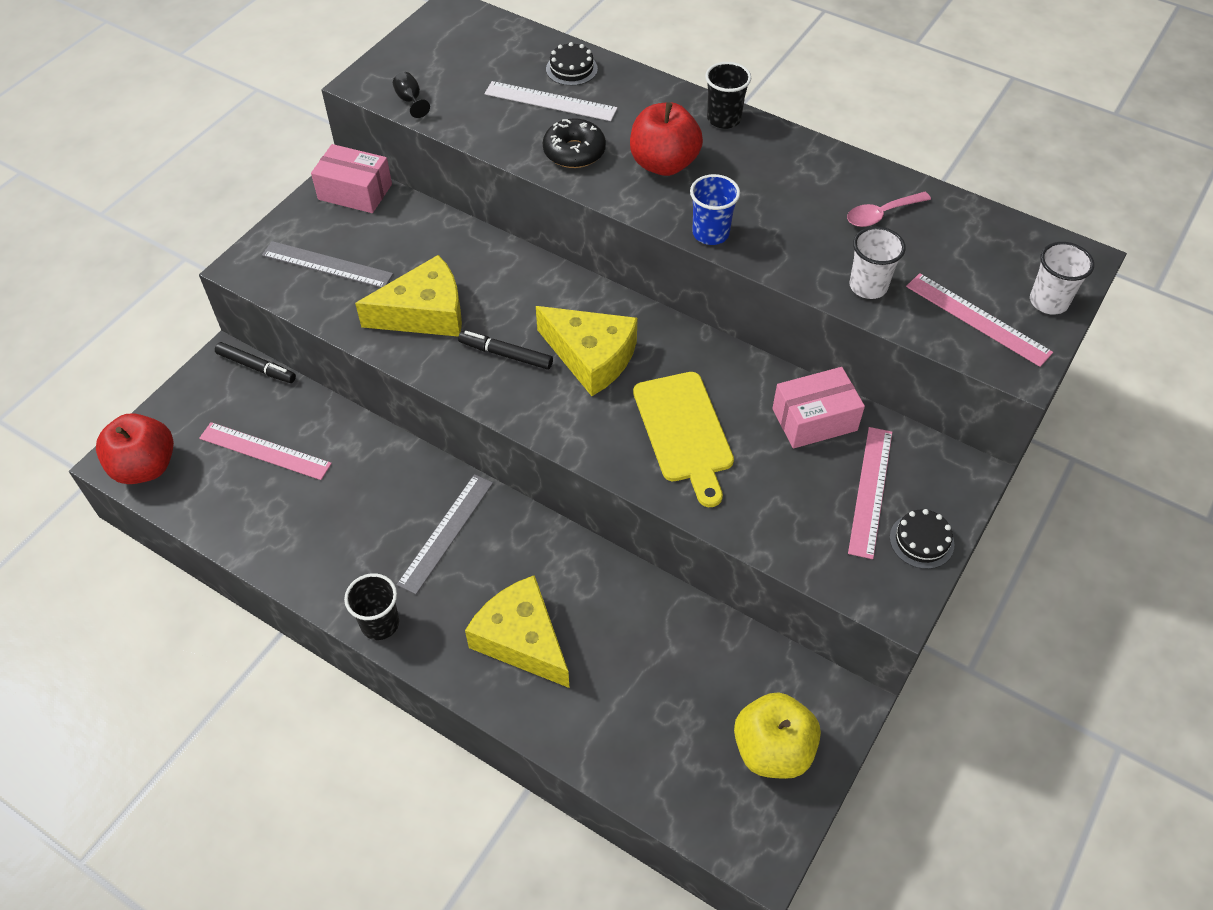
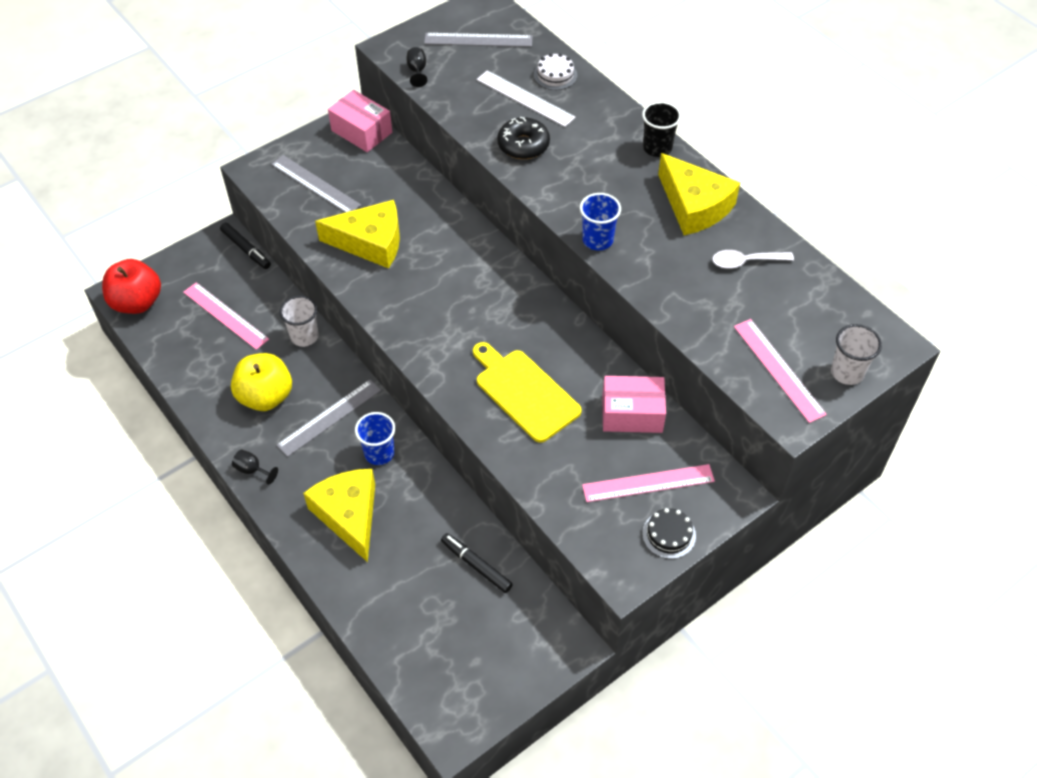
camera: 20 degrees right, 0 degrees up
black cup [344,573,399,640] -> black goblet [232,449,278,485]
black marker [458,331,553,370] -> black marker moved to [441,533,513,593]
yellow cheese [536,306,638,396] -> yellow cheese moved to [658,153,740,235]
black cake [546,42,598,86] -> white cake [534,53,577,90]
red apple [630,102,703,176] -> none
yellow cutting board [633,372,734,507] -> yellow cutting board turned 135 degrees clockwise [473,342,582,443]
yellow apple [734,692,821,779] -> yellow apple moved to [231,353,292,411]
pink spoon [847,192,931,227] -> white spoon [712,250,794,269]
pink ruler [848,427,892,559] -> pink ruler turned 45 degrees clockwise [582,464,715,502]
white cup [850,227,906,299] -> white cup moved to [279,296,319,347]
none -> blue cup [355,412,395,465]
none -> grey ruler [424,33,532,47]

